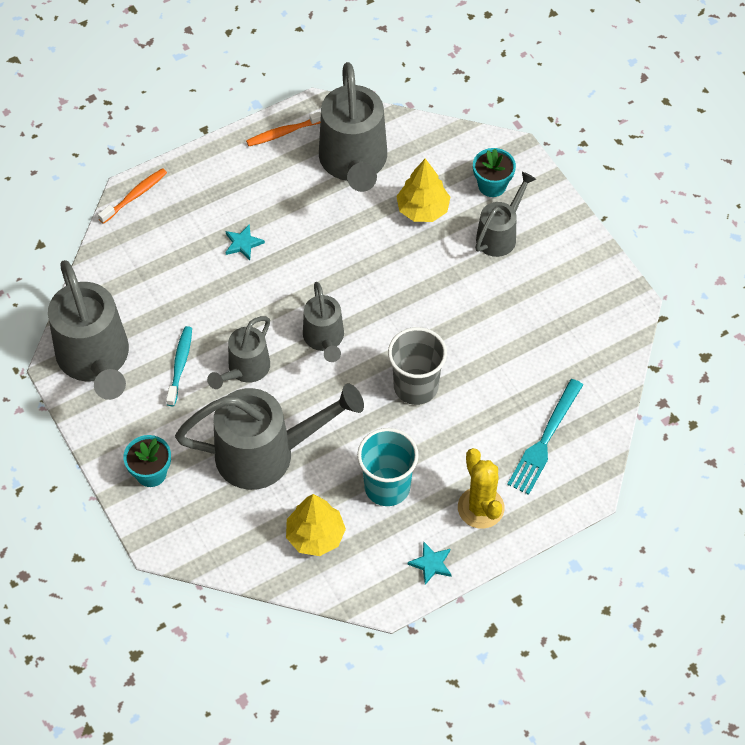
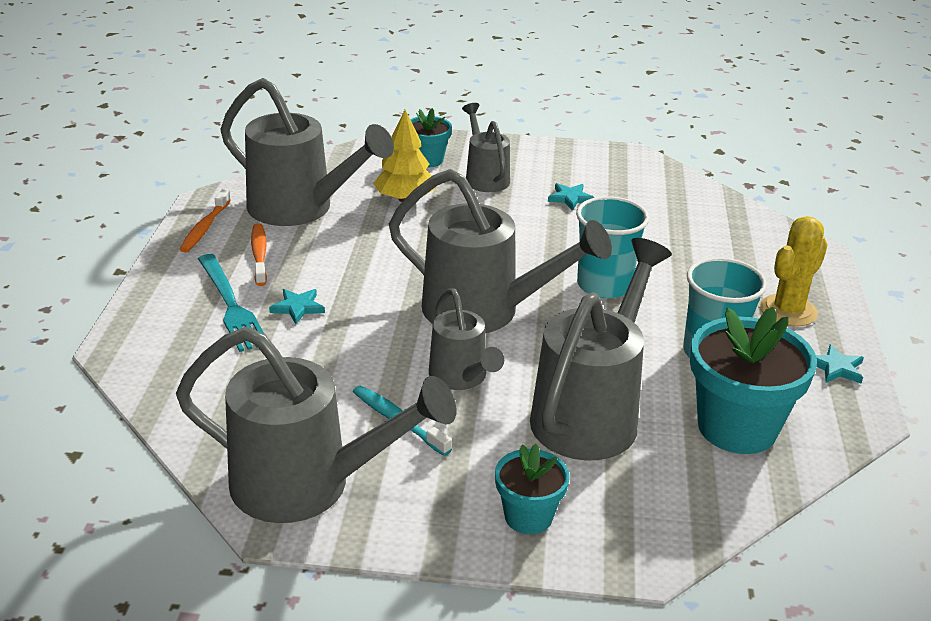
camera: 55 degrees left, 25 degrees down
orange toothbrush [98,168,167,224] -> orange toothbrush moved to [251,223,267,286]
yellow tree [286,494,346,556] -> turquoise flower pot [690,307,817,454]
grey watering can [303,282,344,362] -> grey watering can [389,169,612,333], size x1.77
grey cup [388,327,447,405] -> turquoise cup [576,196,649,298]
yellow cactus [458,448,504,529] -> yellow cactus turned 60 degrees counterclockwise [760,216,828,327]
turquoise fork [507,379,583,495] -> turquoise fork moved to [198,254,264,352]
none -> turquoise star [548,183,595,211]

